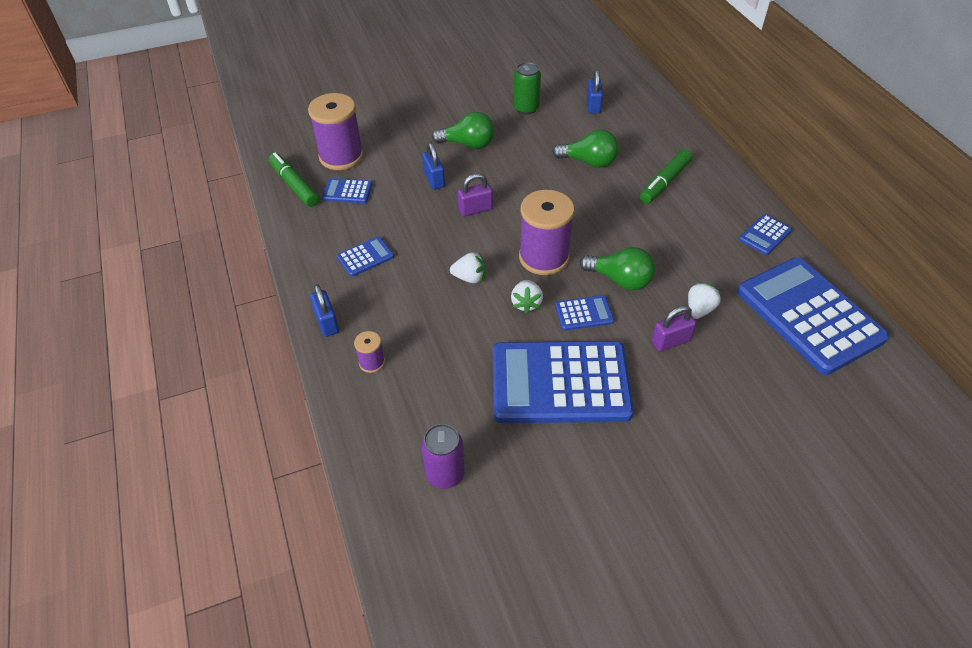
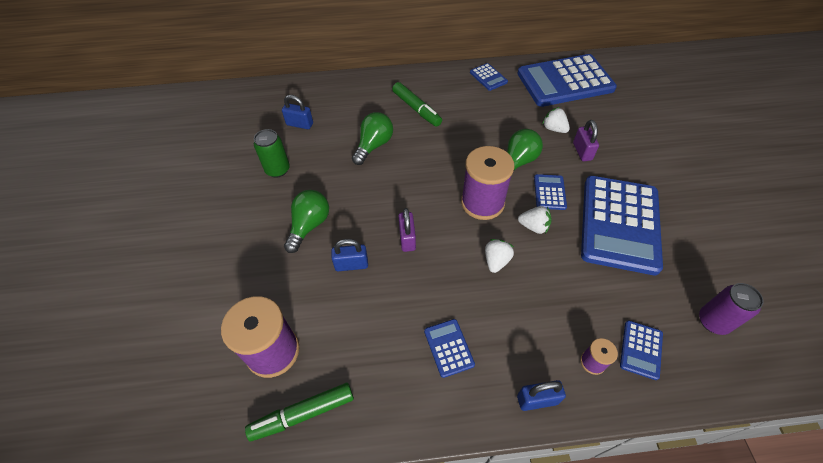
camera: 75 degrees left, 5 degrees up
blue calculator [322,178,373,203] -> blue calculator moved to [620,320,663,380]

